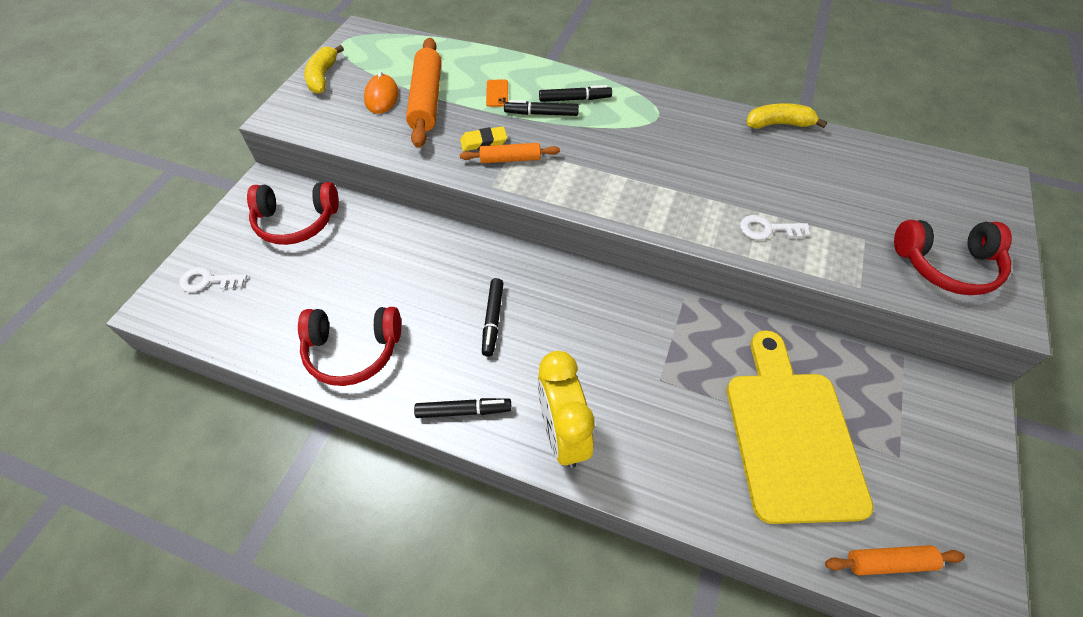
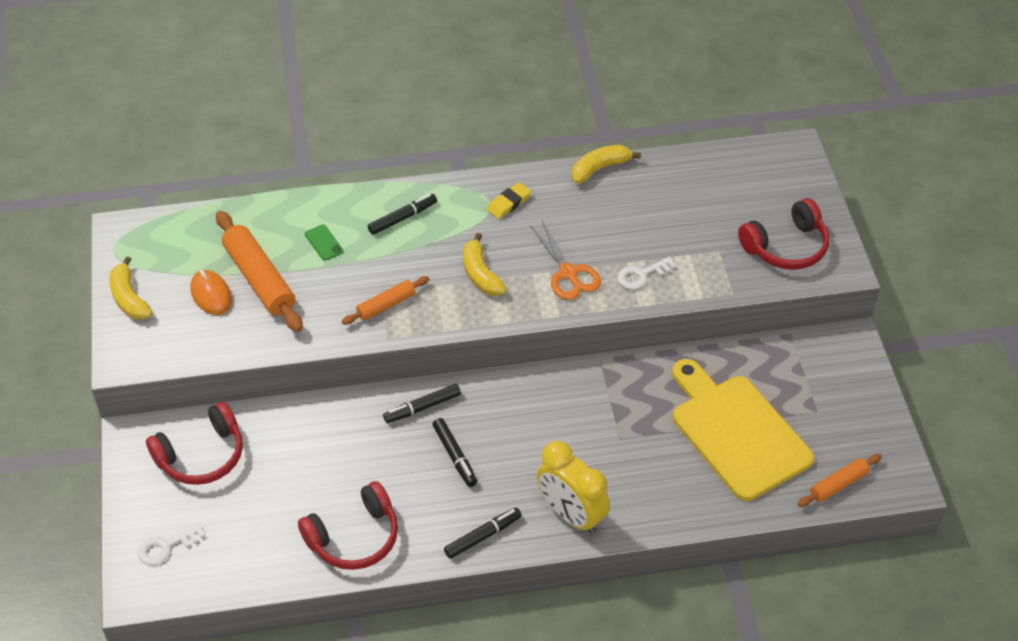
camera: 30 degrees left, 5 degrees down
yellow eraser [460,126,507,151] -> yellow eraser moved to [487,182,531,219]
orange phone [486,79,508,107] -> green phone [305,224,343,261]
black marker [504,100,579,116] -> black marker moved to [383,384,461,423]
none -> yellow banana [463,233,507,296]
none -> orange scissors [530,221,601,300]

